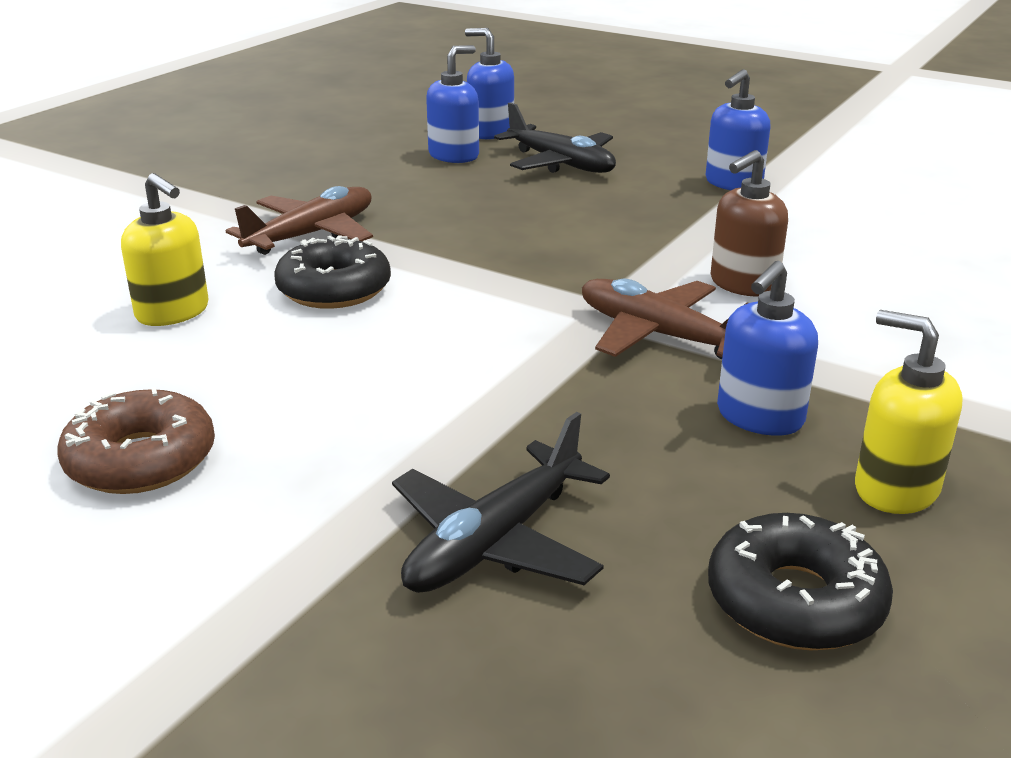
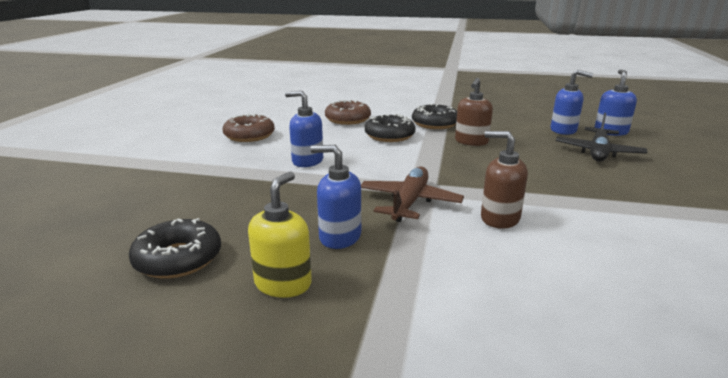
camera: 70 degrees right, 5 degrees down
yellow soap dispenser [121,173,208,326] -> brown donut [325,100,371,125]
brown plane [226,186,373,255] -> black donut [412,104,457,129]
black plane [392,412,610,593] -> none
blue soap dispenser [706,69,771,190] -> blue soap dispenser moved to [285,91,323,167]
none -> brown soap dispenser [455,78,493,146]

